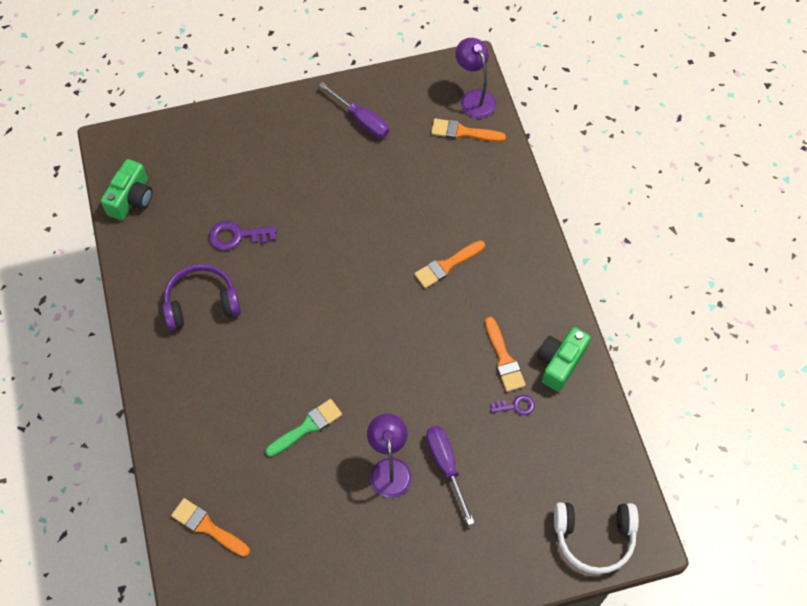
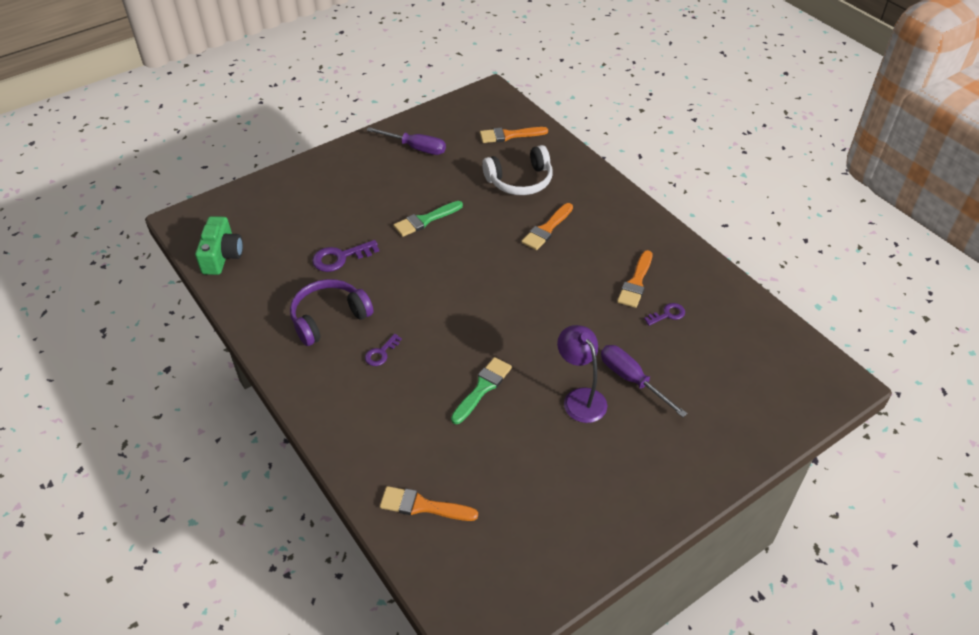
camera: 20 degrees left, 15 degrees down
purple lamp [455,38,496,118] -> none
orange brush [485,317,526,392] -> orange brush turned 60 degrees clockwise [617,250,652,308]
green camera [537,327,591,392] -> none
white headphones [554,502,639,574] -> white headphones moved to [482,145,552,195]
none -> purple key [365,334,402,366]
none -> green brush [394,201,463,237]

